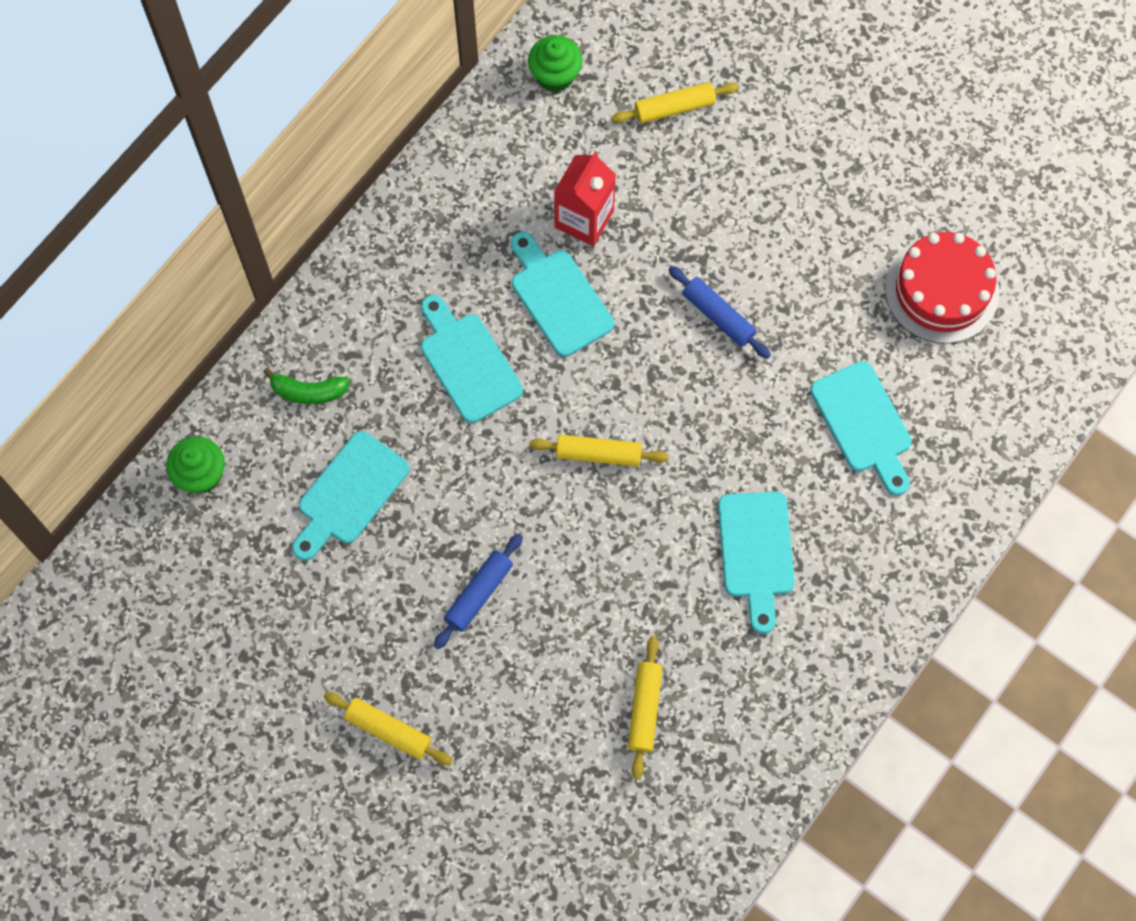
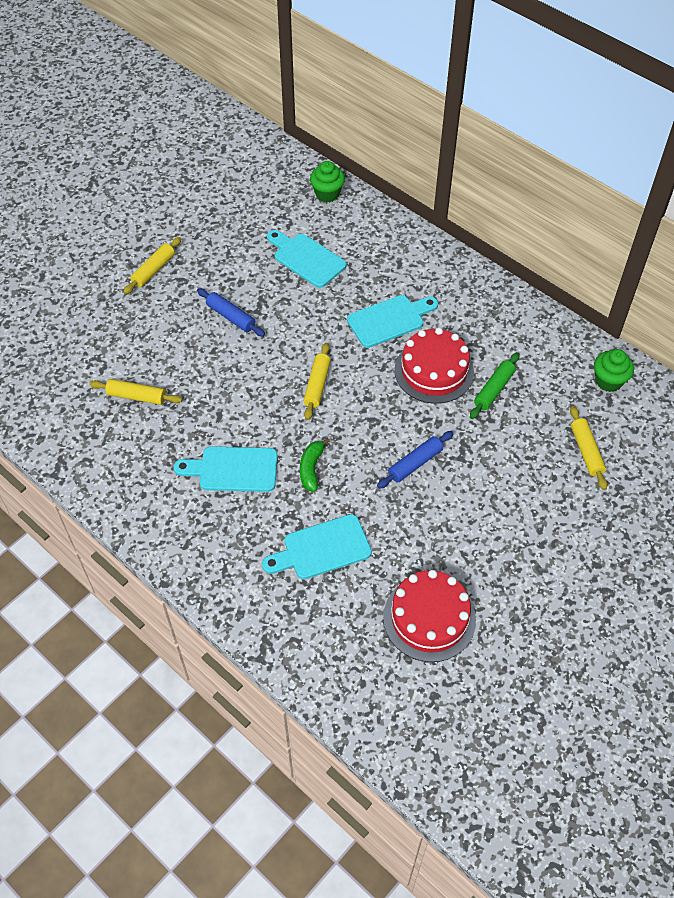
camera: 95 degrees right, 15 degrees down
green banana [263,368,350,404] -> green banana moved to [300,438,330,492]
turquoise cutting board [511,232,614,357] -> red cake [394,328,474,404]
red carton [554,152,616,246] -> green rolling pin [470,352,520,419]

